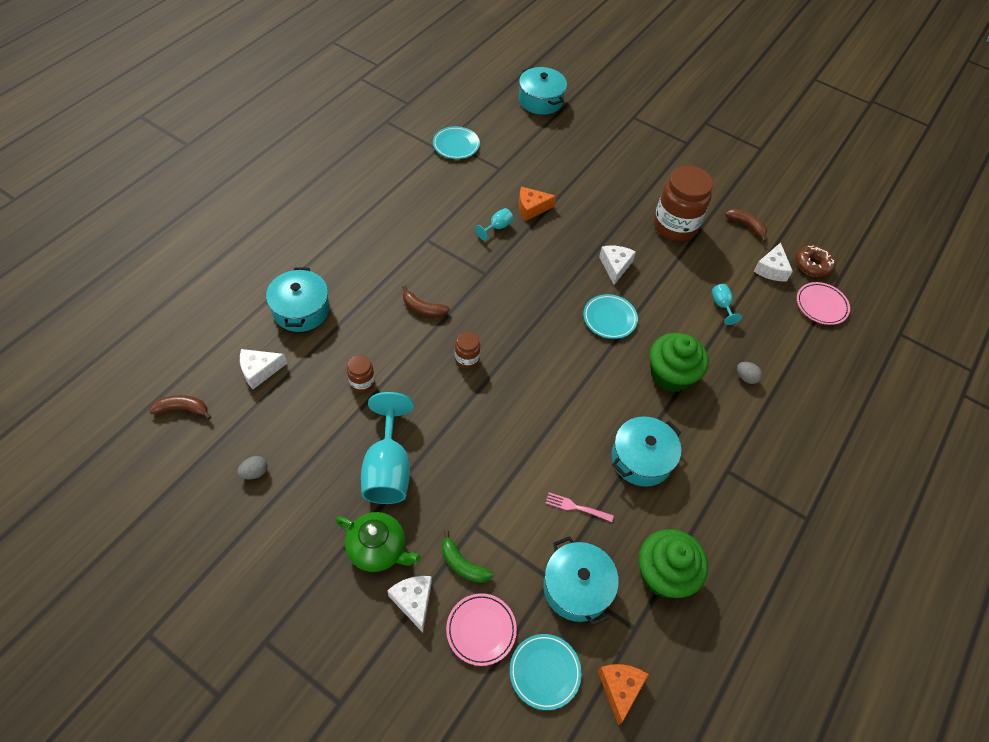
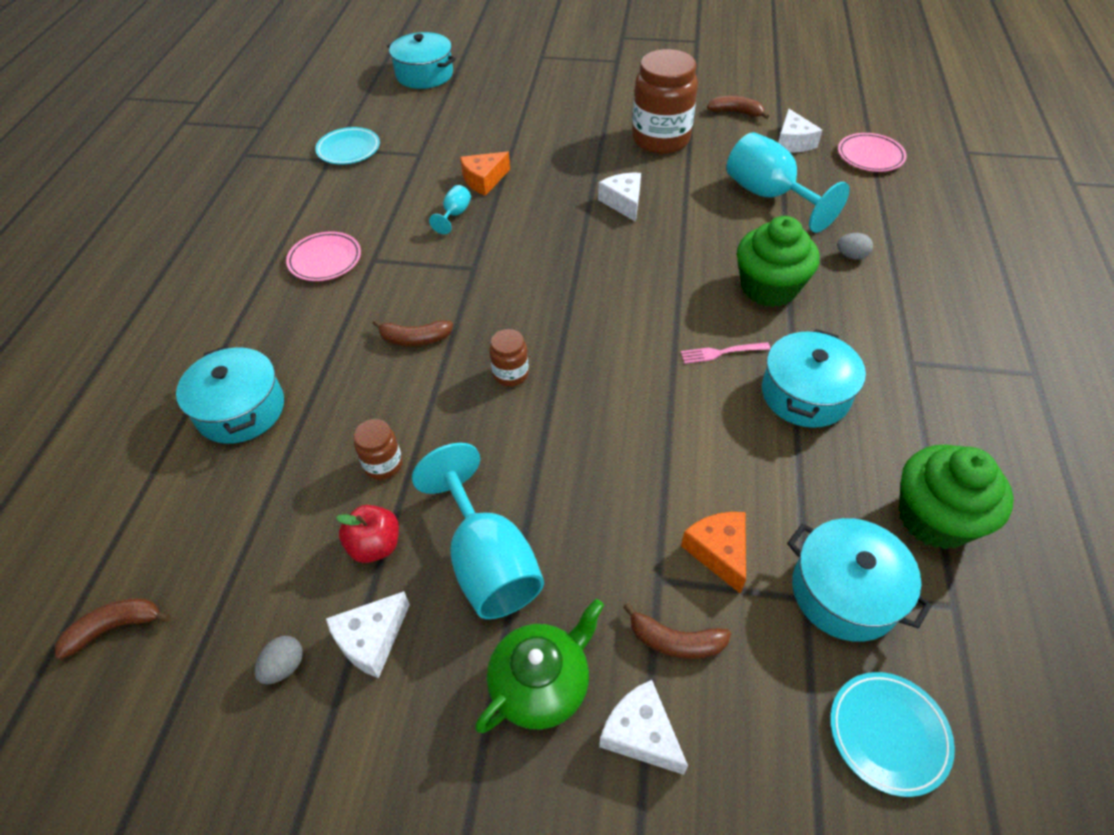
camera: 20 degrees left, 5 degrees down
white cheese [240,349,287,389] -> white cheese moved to [326,591,410,678]
green teapot [335,512,421,572] -> green teapot turned 45 degrees counterclockwise [475,599,604,733]
green banana [442,530,493,583] -> brown banana [623,602,731,659]
pink plate [446,593,517,666] -> pink plate moved to [286,231,361,281]
pink fork [546,493,614,522] -> pink fork moved to [681,342,770,364]
turquoise plate [583,294,638,339] -> none
orange cheese [598,664,649,725] -> orange cheese moved to [681,512,746,594]
turquoise goblet [712,284,742,325] -> turquoise goblet [727,132,850,233], size x2.21
brown donut [796,245,835,277] -> none
none -> red apple [336,505,399,563]

